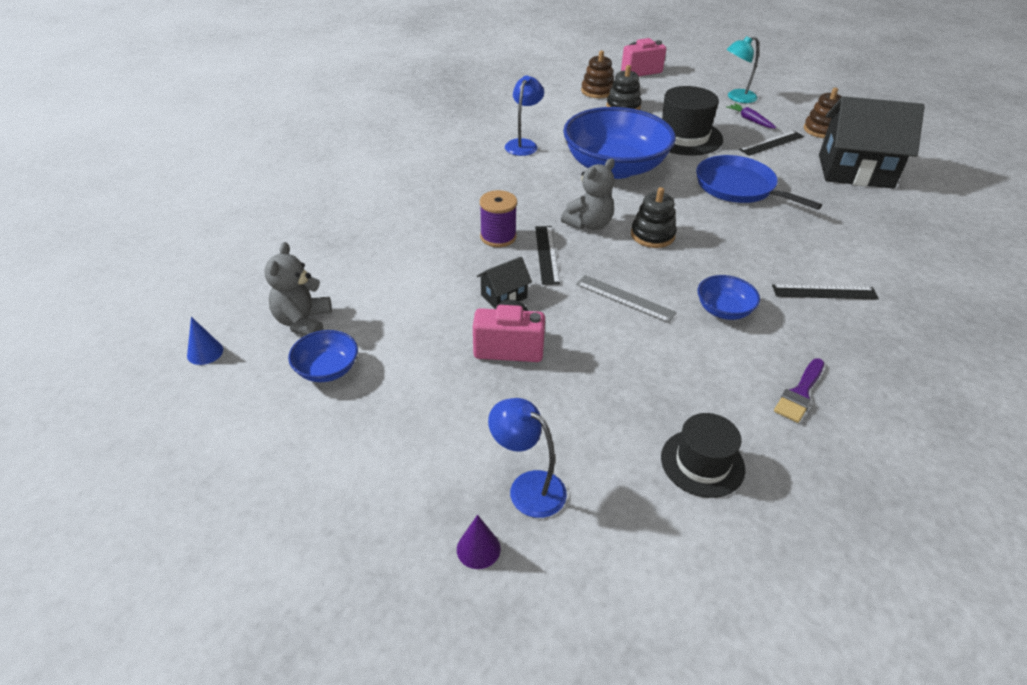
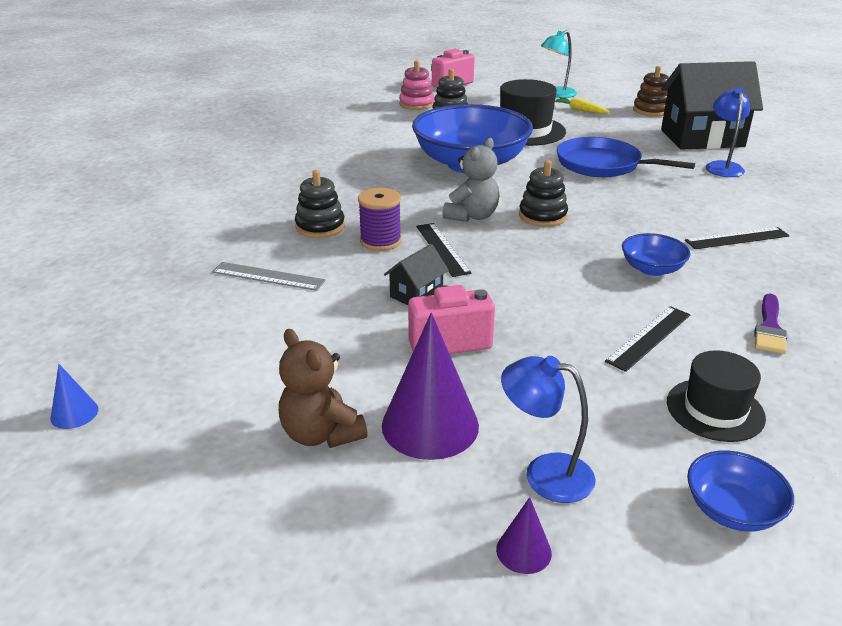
camera: 15 degrees left, 10 degrees down
grey teddy bear [264,242,332,336] -> none
blue bowl [288,330,358,382] -> blue bowl moved to [687,451,794,532]
blue lamp [505,75,544,156] -> blue lamp moved to [705,88,750,177]
grey ruler [576,275,677,323] -> grey ruler moved to [212,262,326,291]
brown stacking toy [581,50,614,98] -> pink stacking toy [399,60,435,110]
purple carrot [726,103,776,128] -> yellow carrot [555,98,610,114]
black ruler [739,131,804,156] -> black ruler moved to [605,306,690,372]
none -> brown teddy bear [279,329,368,448]
none -> black stacking toy [295,170,345,238]
none -> purple cone [382,313,479,460]

